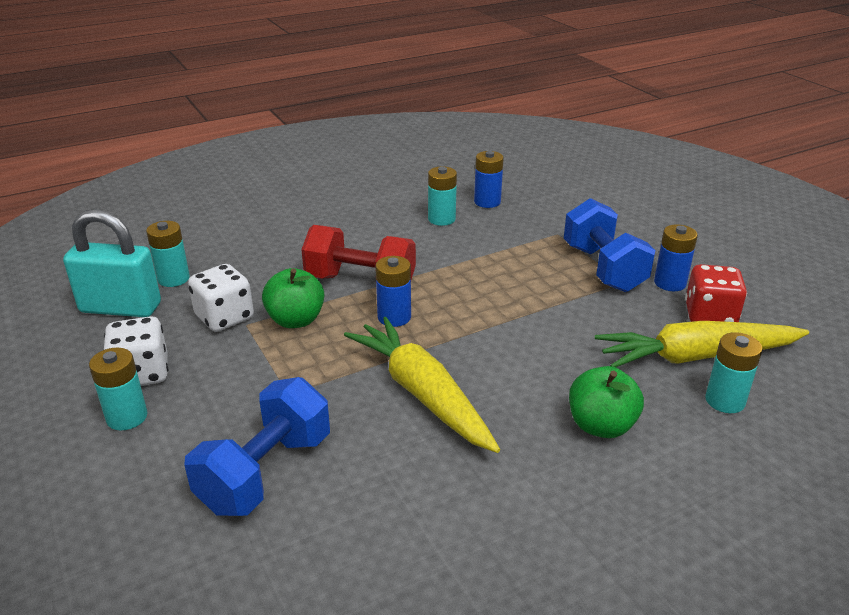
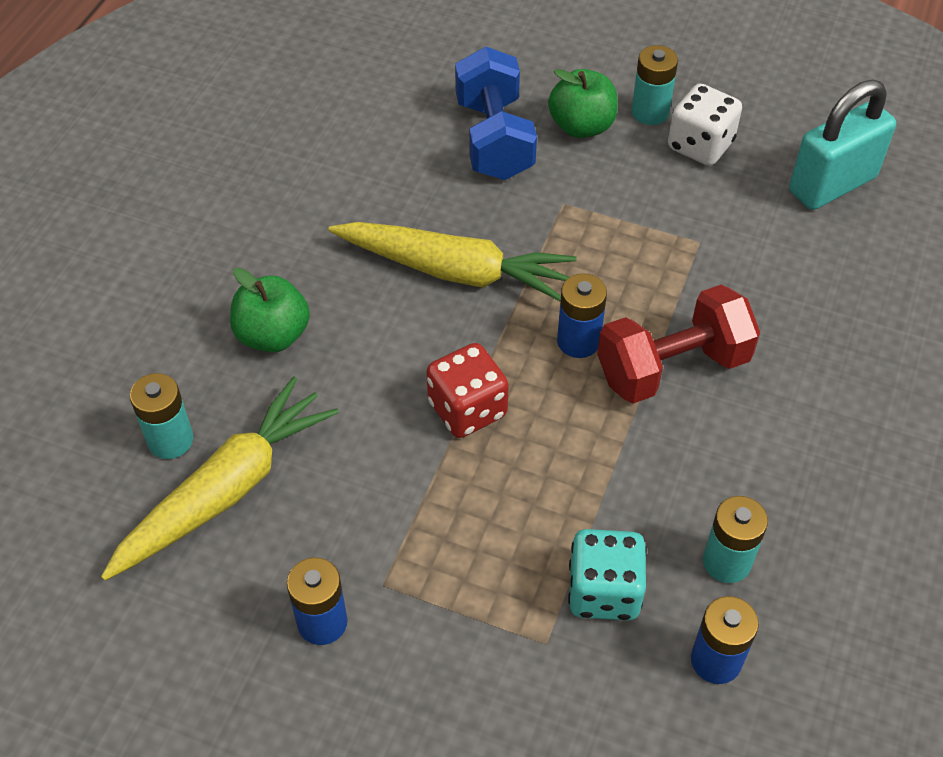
camera: 140 degrees right, 20 degrees up
turquoise battery [146,221,190,287] -> none
white dice [188,264,254,332] -> none
green apple [262,268,324,328] -> green apple moved to [548,69,618,138]
blue dumbbell [564,198,655,292] -> none
red dice [685,264,747,322] -> red dice moved to [426,343,509,438]
none -> turquoise dice [568,529,647,620]

